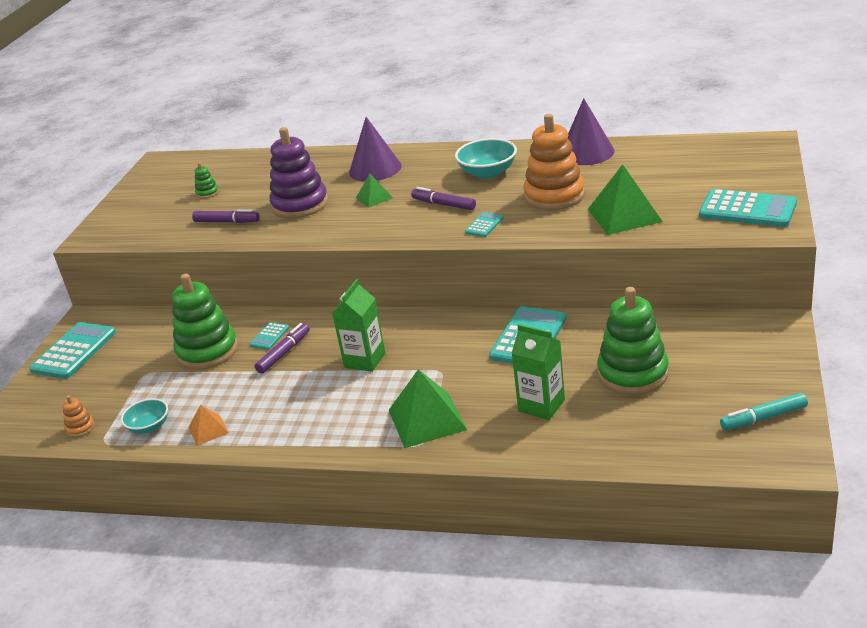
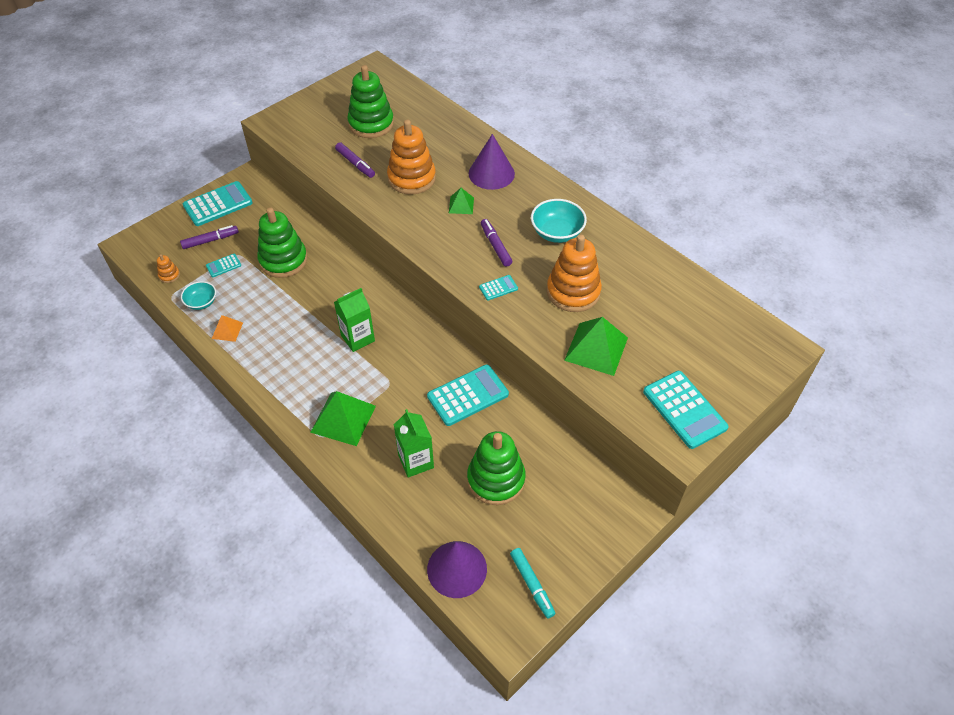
camera: 30 degrees right, 20 degrees up
green stacking toy [195,163,219,199] -> green stacking toy [347,65,394,138], size x2.37
turquoise calculator [250,322,289,350] -> turquoise calculator moved to [206,254,241,277]
purple marker [255,323,310,374] -> purple marker moved to [180,225,239,249]
purple stacking toy [269,127,328,219] -> orange stacking toy [387,120,436,195]
purple cone [568,98,615,165] -> purple cone moved to [427,541,487,598]
turquoise marker [720,393,808,430] -> turquoise marker turned 135 degrees counterclockwise [510,548,555,619]

